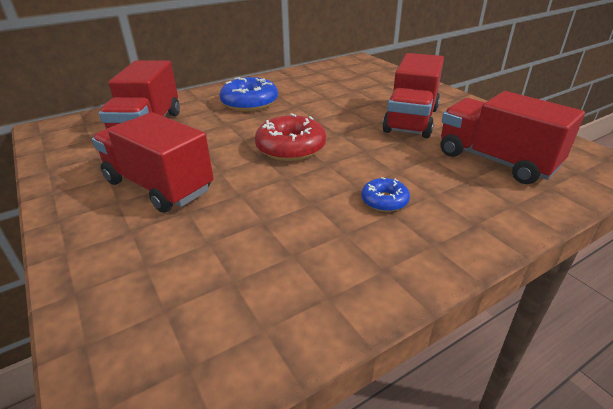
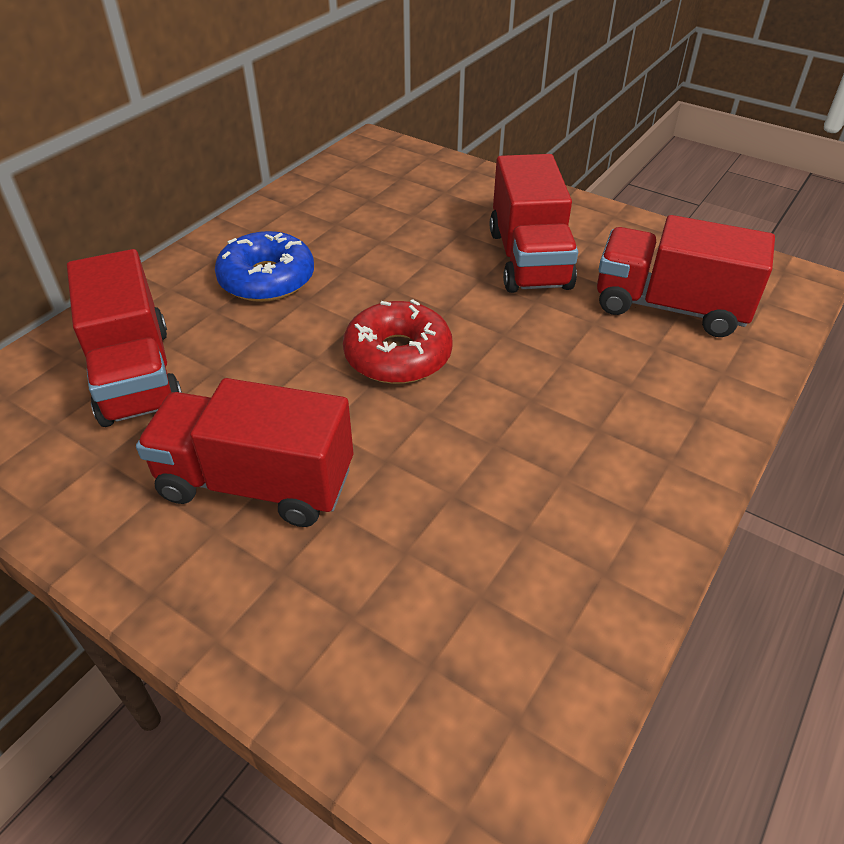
camera: 25 degrees left, 10 degrees up
blue donut [361,177,410,212] -> none

